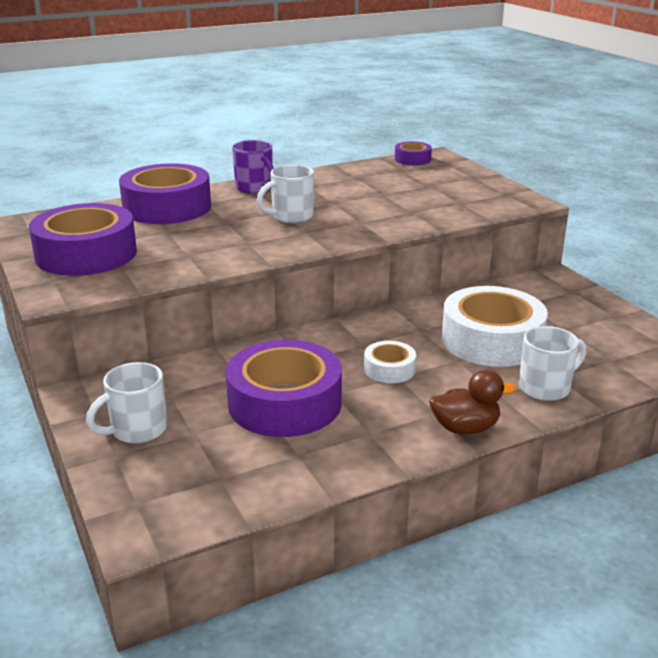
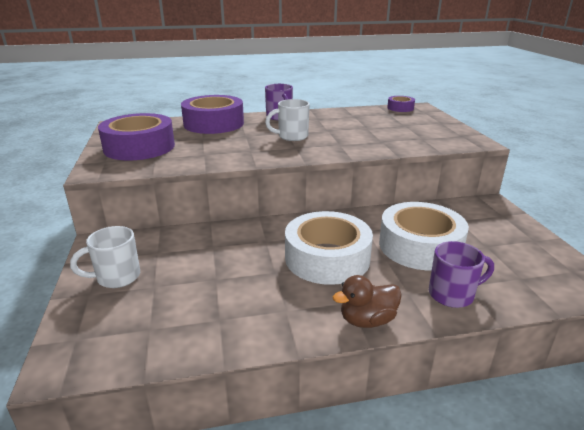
camera: 15 degrees right, 0 degrees up
purple tape [226,340,342,437] -> none
white tape [364,341,416,383] -> white tape [285,211,373,285], size x2.07
brown duck [429,370,516,434] -> brown duck turned 150 degrees clockwise [333,275,402,328]
white mug [519,326,586,401] -> purple mug [429,241,494,308]

